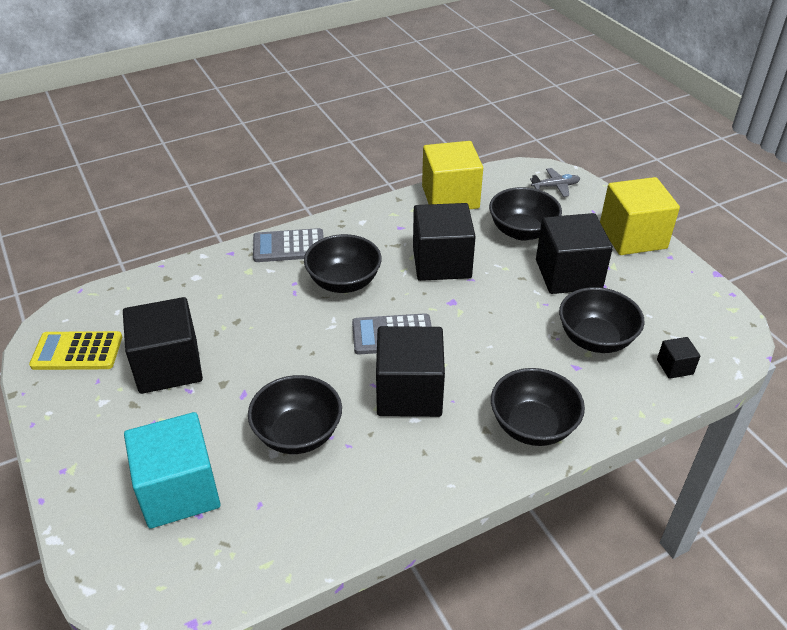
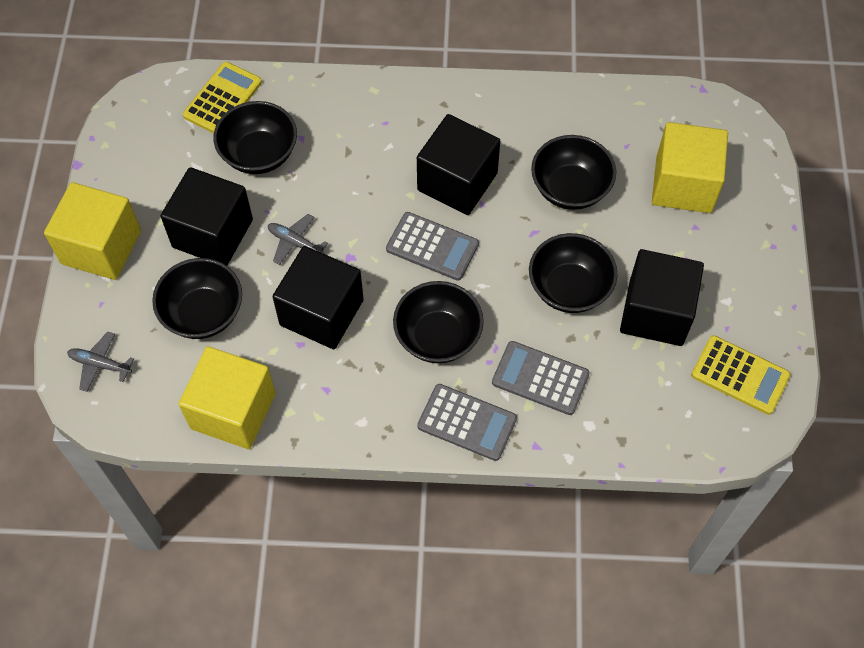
camera: 150 degrees left, 20 degrees up
turquoise cube [124,412,220,528] -> yellow cube [652,122,728,213]
black bowl [491,368,585,446] -> black bowl moved to [529,233,617,313]
black cube [657,337,700,379] -> yellow calculator [183,62,262,133]
none -> grey plane [268,214,328,265]
none -> grey calculator [492,341,590,415]

